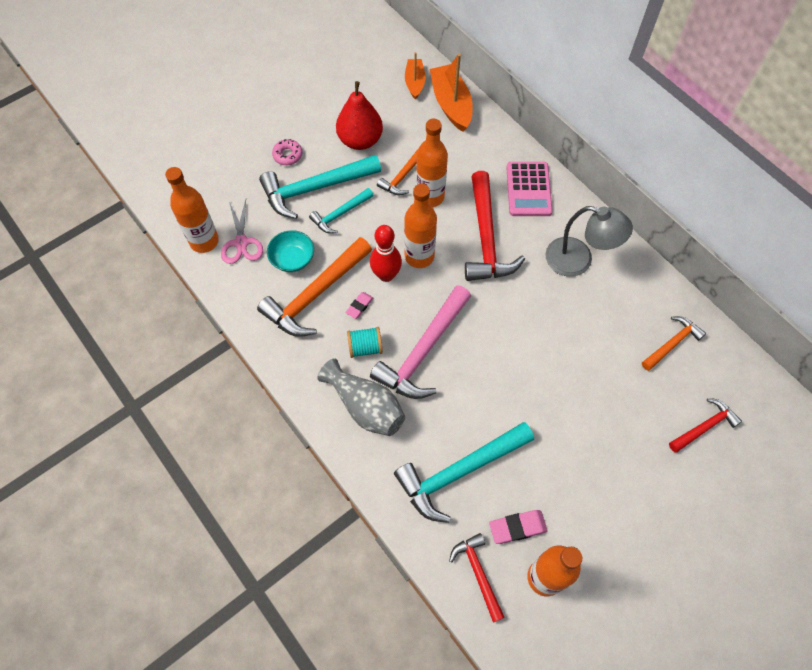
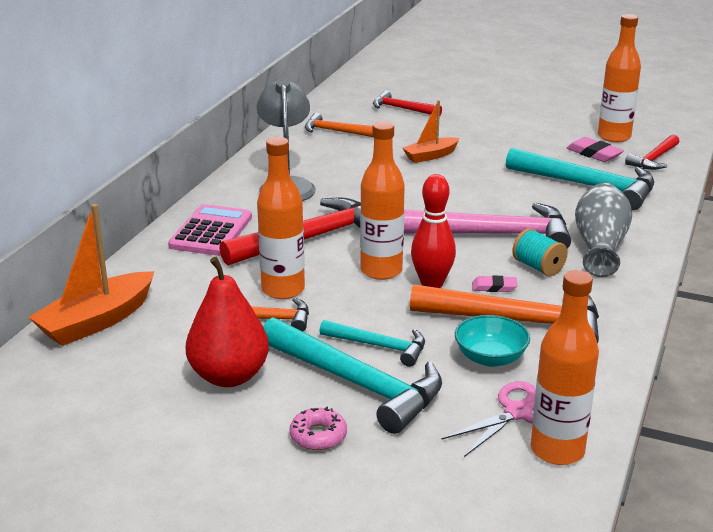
camera: 120 degrees left, 35 degrees down
orange boat [405,52,426,100] -> orange boat moved to [402,100,460,163]
pink calculator [506,162,553,216] -> pink calculator turned 45 degrees counterclockwise [168,204,252,256]

